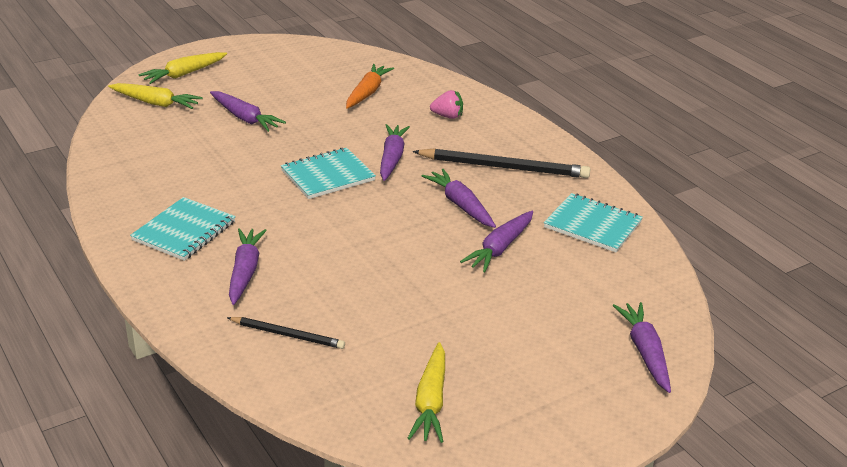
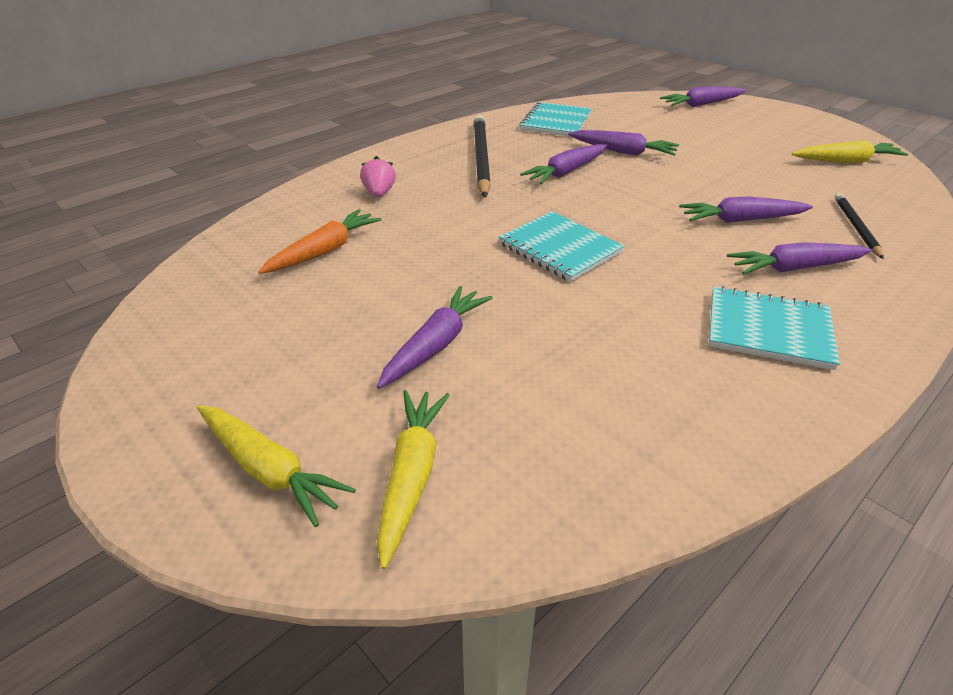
camera: 100 degrees left, 5 degrees up
orange carrot [346,64,394,109] -> orange carrot turned 120 degrees clockwise [258,209,382,274]
purple carrot [380,124,410,181] -> purple carrot moved to [679,196,813,223]

